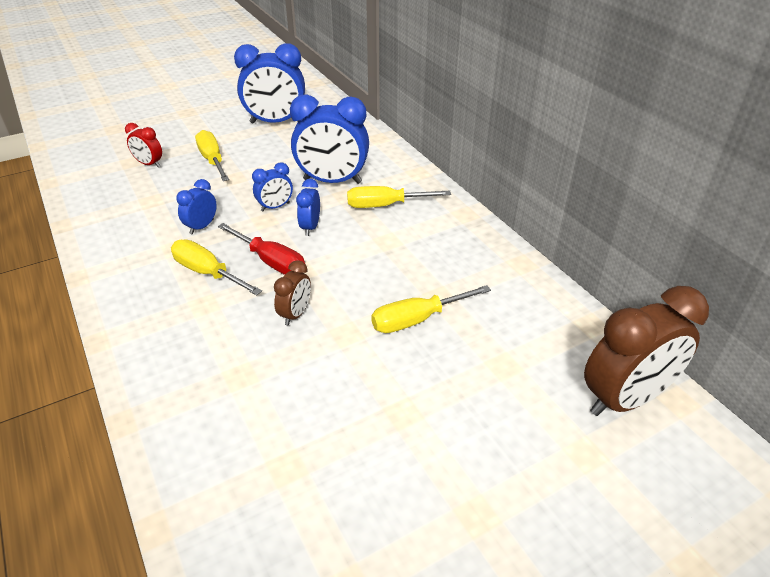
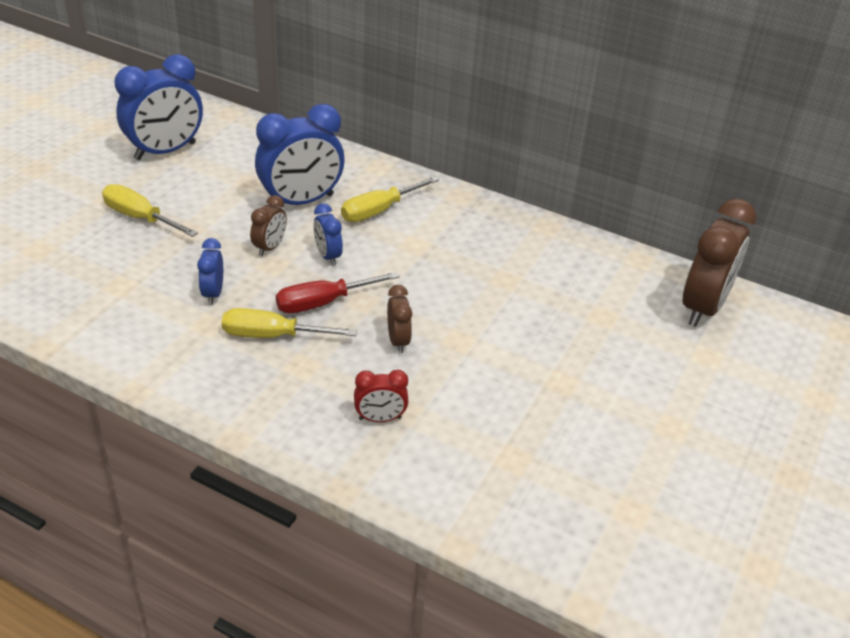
camera: 35 degrees left, 0 degrees up
red clock [125,123,162,167] -> red clock moved to [354,370,408,422]
red screwdriver [218,223,305,275] -> red screwdriver turned 150 degrees clockwise [276,272,400,313]
blue clock [252,162,293,211] -> brown clock [250,195,287,256]
yellow screwdriver [371,285,491,333] -> none

